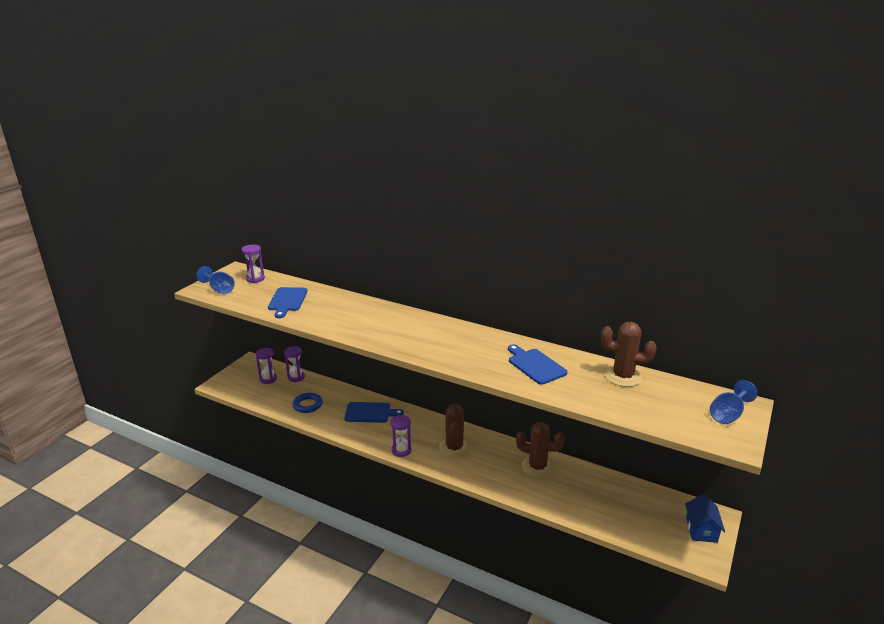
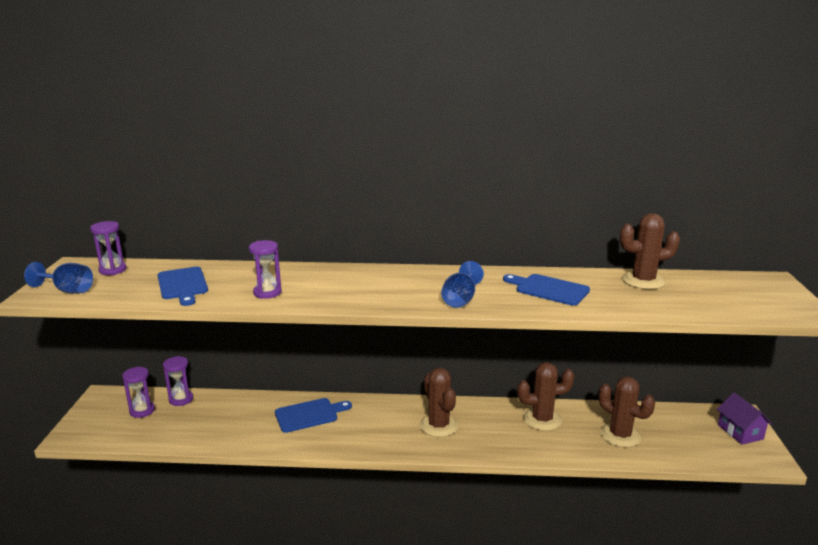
camera: 25 degrees left, 5 degrees down
blue ring [292,393,323,413] -> none
purple hourglass [390,415,411,457] -> purple hourglass moved to [249,240,282,299]
blue house [685,494,725,543] -> purple house [717,392,772,445]
blue goblet [710,380,758,424] -> blue goblet moved to [441,261,484,308]
none -> brown cactus [599,376,655,447]

